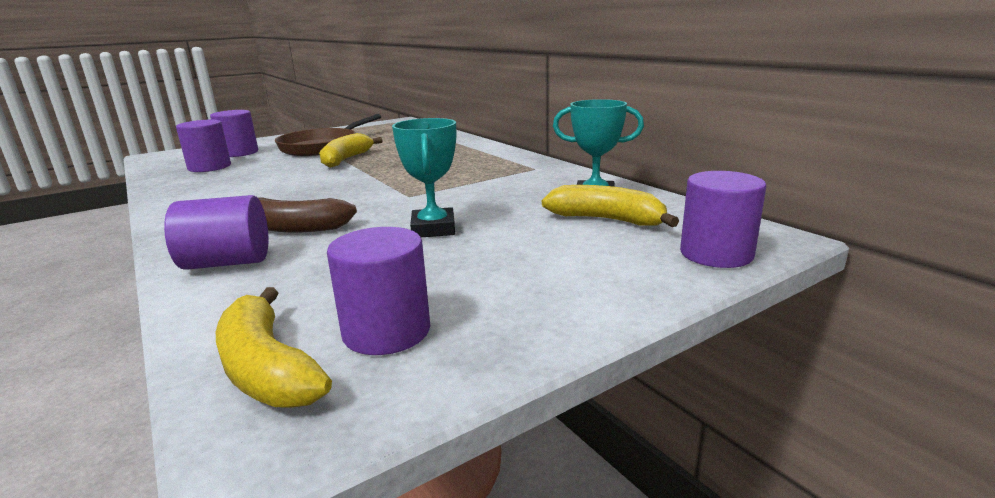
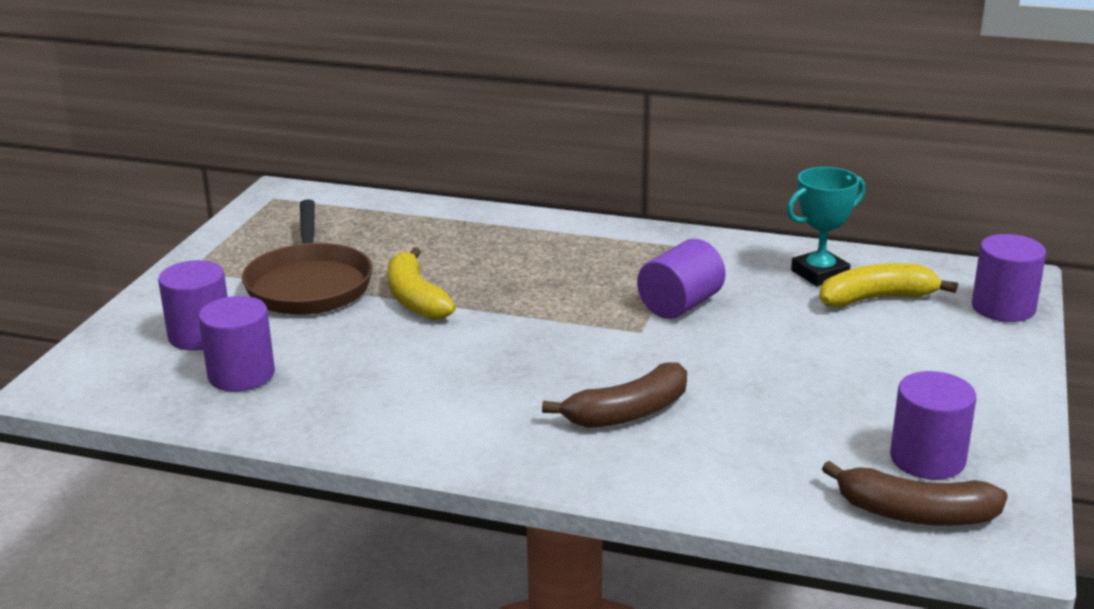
camera: 40 degrees left, 5 degrees up
purple cylinder [164,195,268,270] -> purple cylinder moved to [637,239,726,319]
yellow banana [216,287,332,408] -> brown banana [822,461,1008,526]
turquoise trophy [392,118,456,237] -> none

